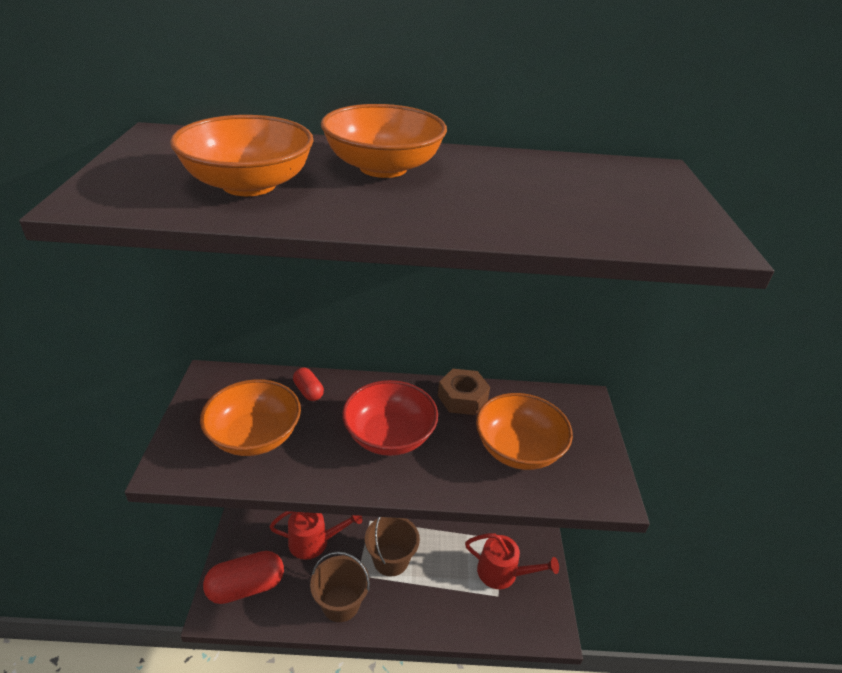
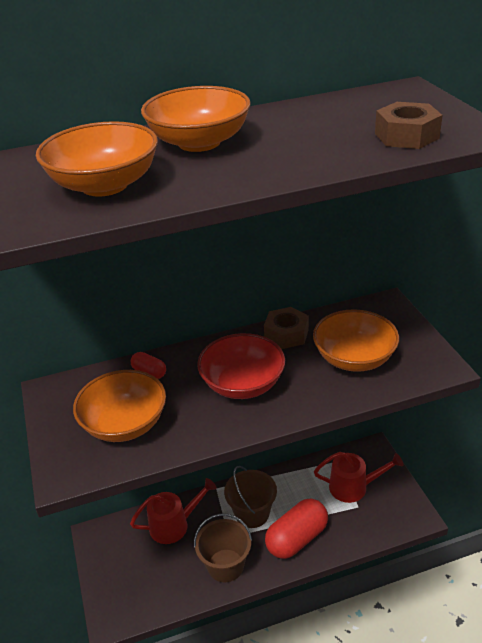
camera: 15 degrees left, 0 degrees up
red capsule [203,551,284,604] -> red capsule moved to [265,499,328,559]
none -> brown nut [375,102,443,149]

